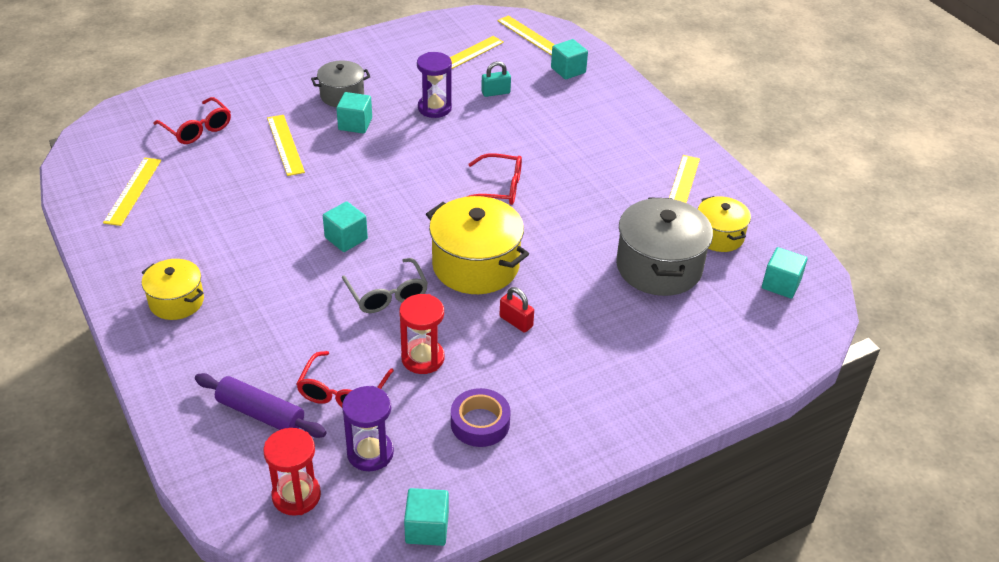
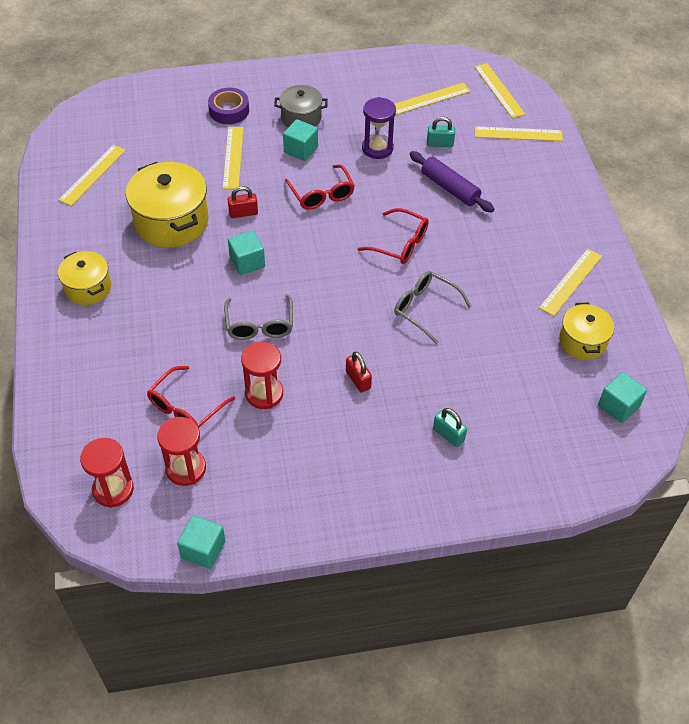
camera: 20 degrees right, 10 degrees up
red glasses [153,97,231,144] -> red glasses moved to [284,165,355,210]
purple rolling pin [195,373,327,438] -> purple rolling pin moved to [409,151,494,213]
purple hourglass [342,386,394,471] -> red hourglass [157,417,206,486]
yellow pot [426,196,529,294] -> yellow pot moved to [126,162,208,248]
purple tape [451,388,511,447] -> purple tape moved to [208,88,249,124]
turquoise cube [551,39,588,80] -> yellow ruler [475,126,563,141]
grey pot [616,197,713,296] -> none
none -> red padlock [228,186,258,218]
none -> grey glasses [394,271,472,344]
none -> turquoise padlock [433,408,467,447]

